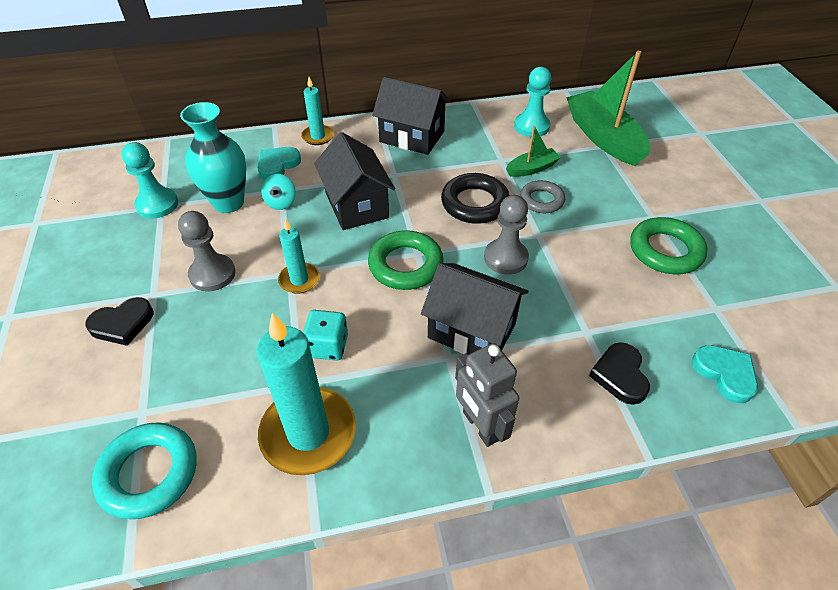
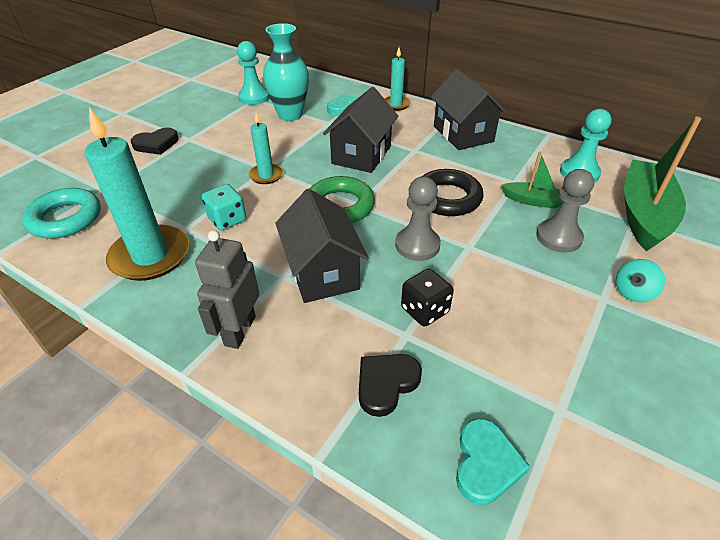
camera: 45 degrees right, 5 degrees down
black heart [85,297,154,346] -> black heart turned 45 degrees counterclockwise [131,128,179,155]
grey pawn [178,211,236,292] -> grey pawn moved to [536,169,594,253]
turquoise spinning top [261,174,296,210] -> turquoise spinning top moved to [616,259,665,302]
grey ring [520,180,565,213] -> none
green ring [630,217,708,274] -> none
none -> black dice [401,269,454,327]

